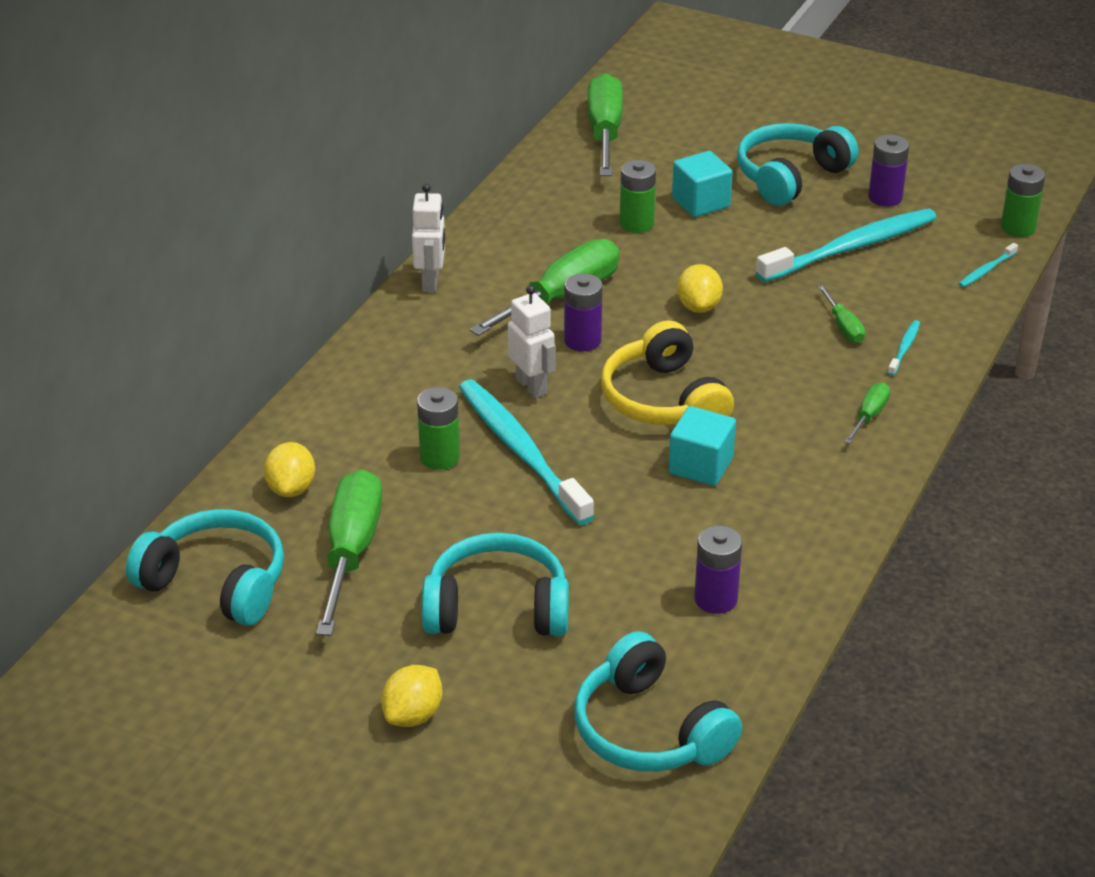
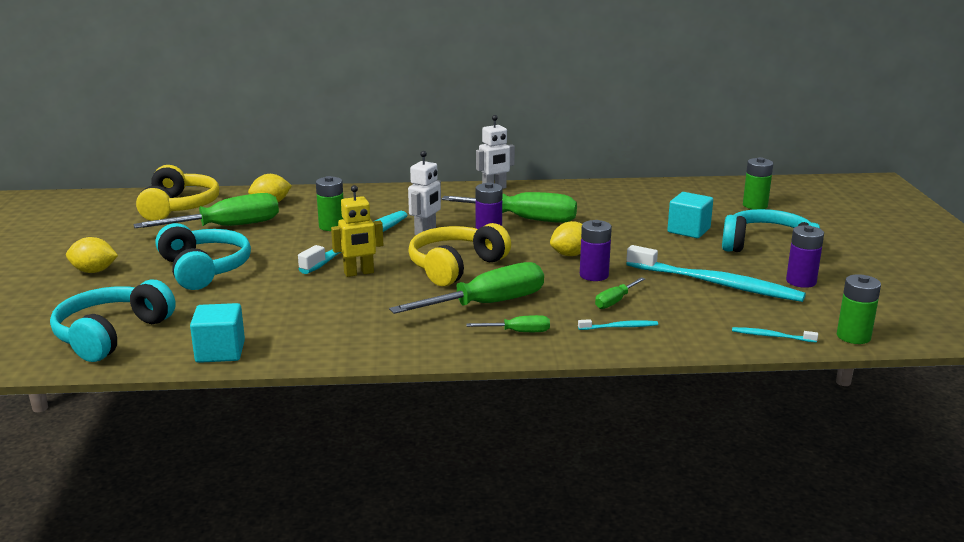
camera: 60 degrees right, 15 degrees down
turquoise headphones [126,509,284,626] -> yellow headphones [136,165,219,221]
green screwdriver [588,73,623,176] -> green screwdriver moved to [389,262,544,314]
green battery [620,160,656,233] -> green battery moved to [743,157,773,209]
turquoise cube [668,406,736,486] -> turquoise cube moved to [190,303,245,363]
purple battery [694,526,742,614] -> purple battery moved to [580,220,612,281]
none -> yellow robot [331,185,383,277]

